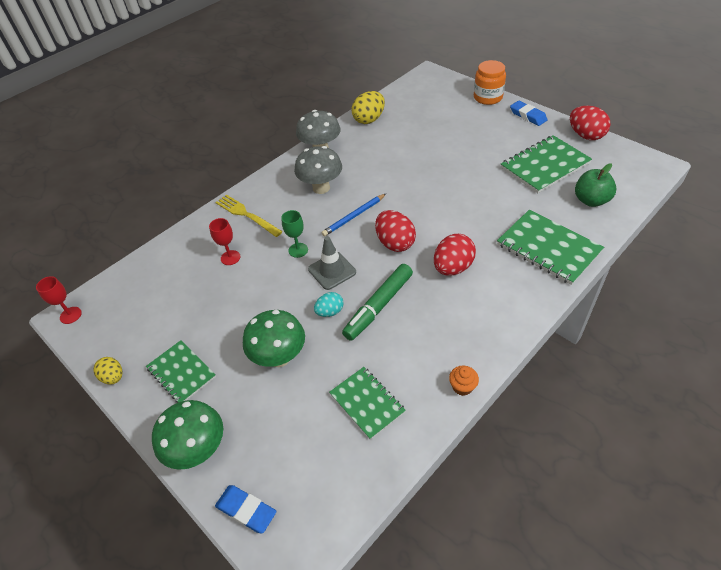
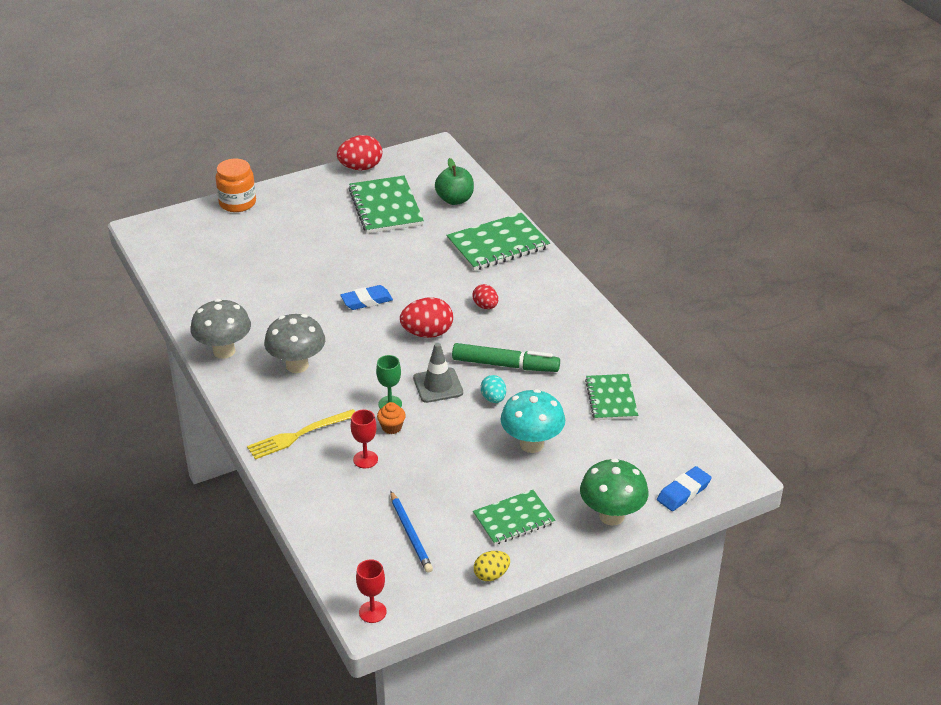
camera: 75 degrees left, 10 degrees down
green mushroom [243,310,305,367] -> turquoise mushroom [501,389,565,453]
blue pencil [321,194,386,236] -> blue pencil moved to [390,491,433,573]
green notebook [329,367,406,440] -> green notebook turned 75 degrees counterclockwise [585,374,638,420]
green marker [342,264,413,341] -> green marker turned 45 degrees counterclockwise [452,343,560,372]
yellow egg [351,91,385,124] -> none
red egg [434,234,476,276] -> red egg [472,284,498,309], size x0.60
orange cupcake [449,365,479,396] -> orange cupcake moved to [377,402,406,434]
blue eraser [510,101,547,126] -> blue eraser moved to [340,285,393,310]

